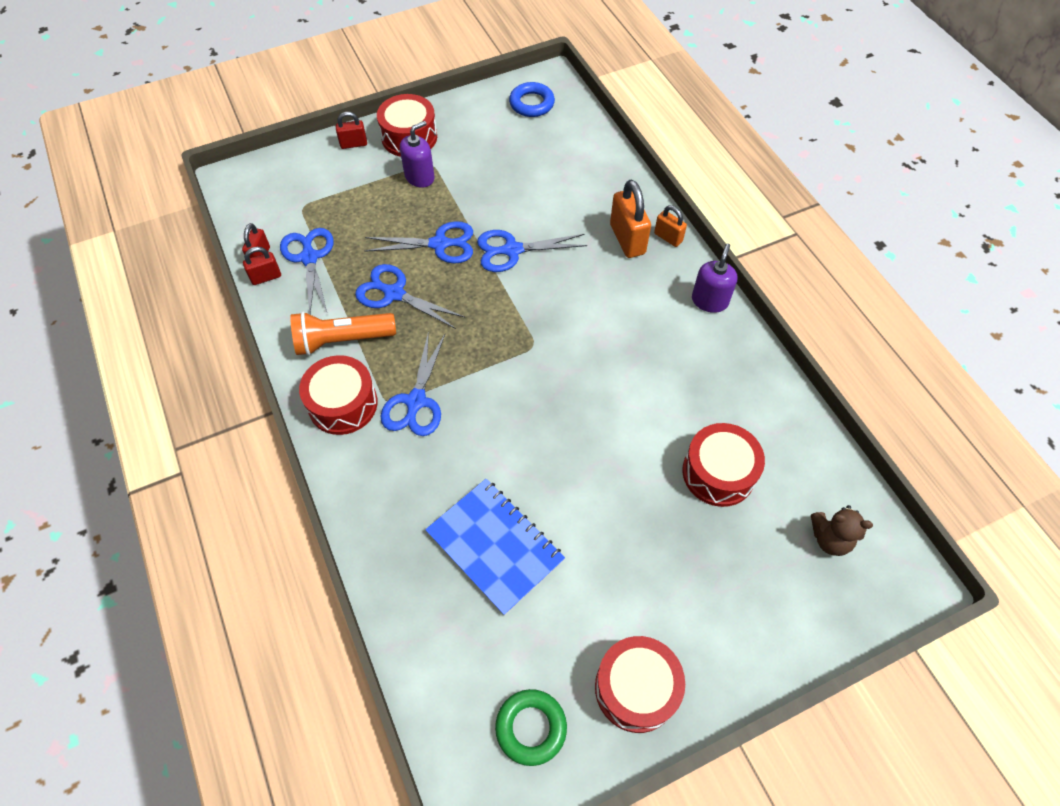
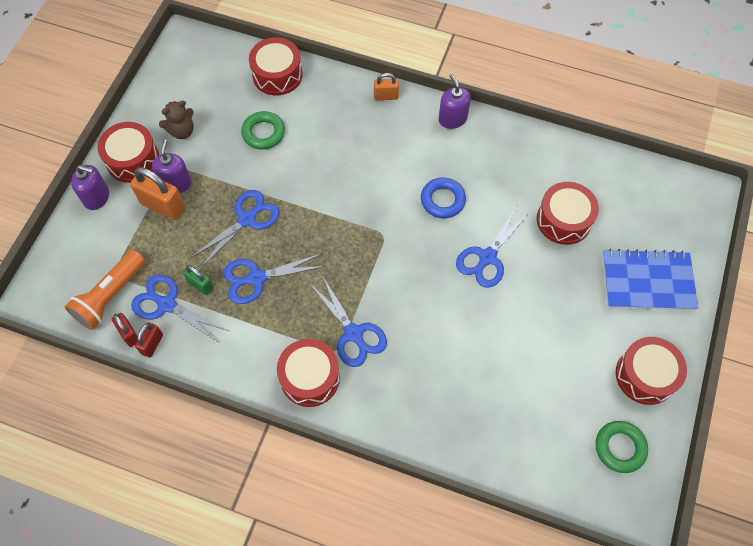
camera: 45 degrees left, 5 degrees up
orange flashlight [290,311,396,356] -> orange flashlight moved to [65,250,145,330]
red padlock [336,112,367,149] -> purple soap dispenser [71,165,109,210]
blue notebook [425,479,565,615] -> blue notebook moved to [602,249,698,310]
blue scissors [477,230,588,272] -> blue scissors moved to [456,206,530,288]
blue ring [509,82,555,117] -> blue ring moved to [421,177,466,218]
orange padlock [610,179,651,258] -> orange padlock moved to [130,167,185,220]
brown teddy bear [811,505,873,556] -> brown teddy bear moved to [159,100,194,139]
none -> green padlock [183,265,214,295]
none -> green ring [241,111,285,149]
none -> red drum [249,37,302,96]

